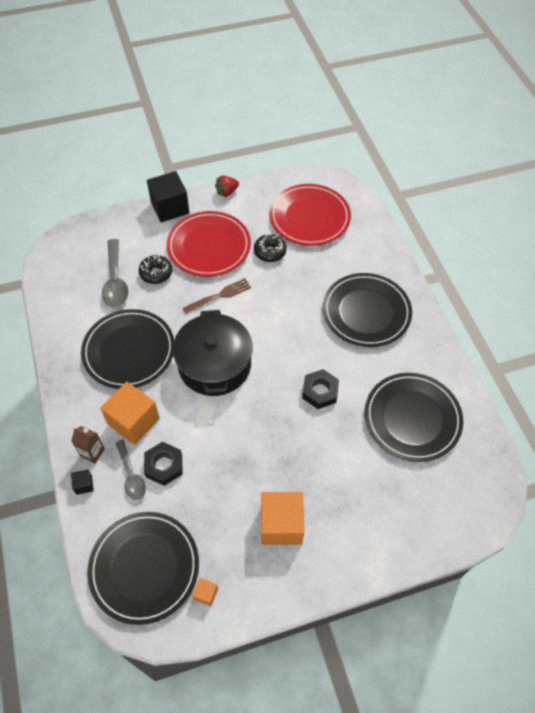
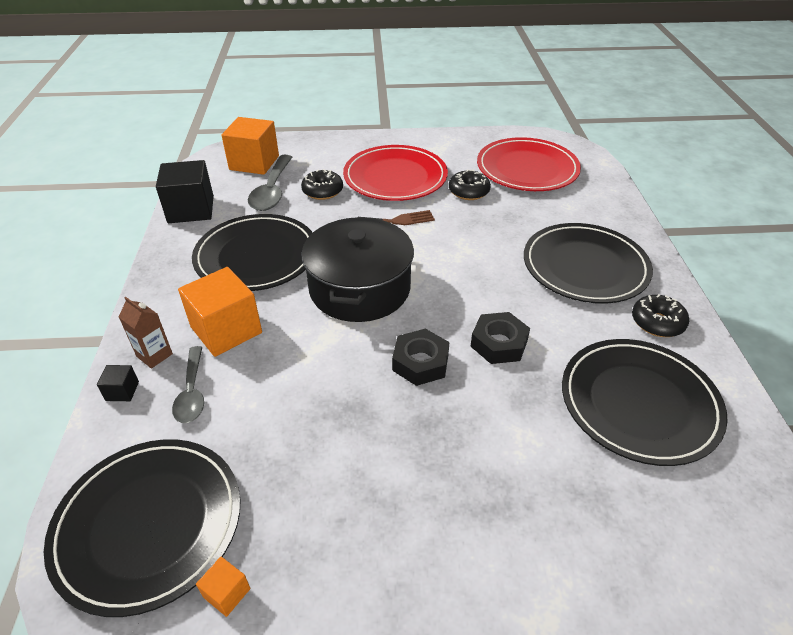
camera: 15 degrees right, 15 degrees down
black nut [144,442,183,486] -> black nut moved to [392,328,450,386]
black cube [147,171,189,222] -> black cube moved to [156,160,214,223]
red strawberry [215,175,239,197] -> none
orange cube [261,492,304,545] -> orange cube moved to [221,117,279,175]
none -> black donut [632,294,689,337]

